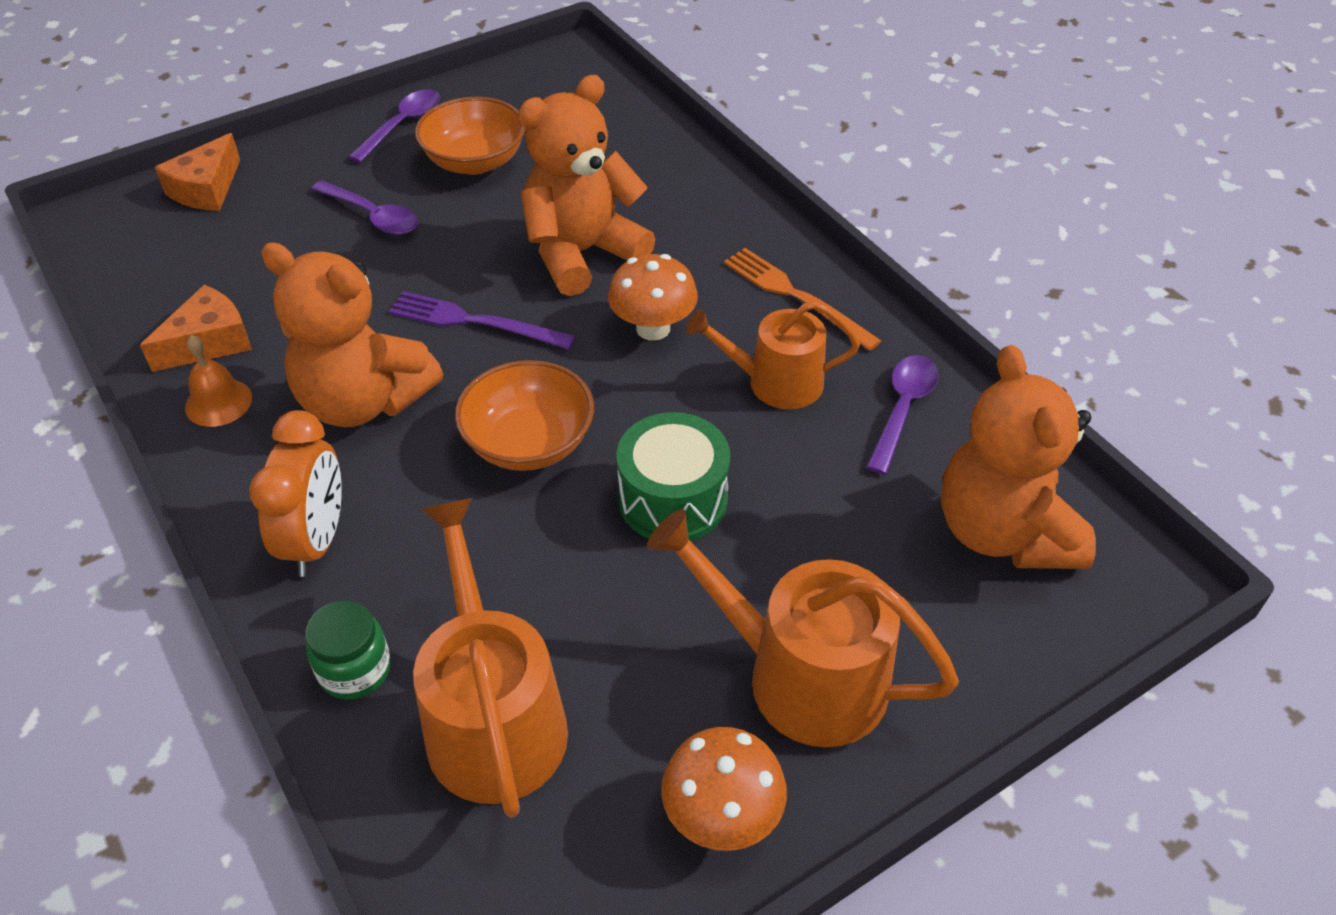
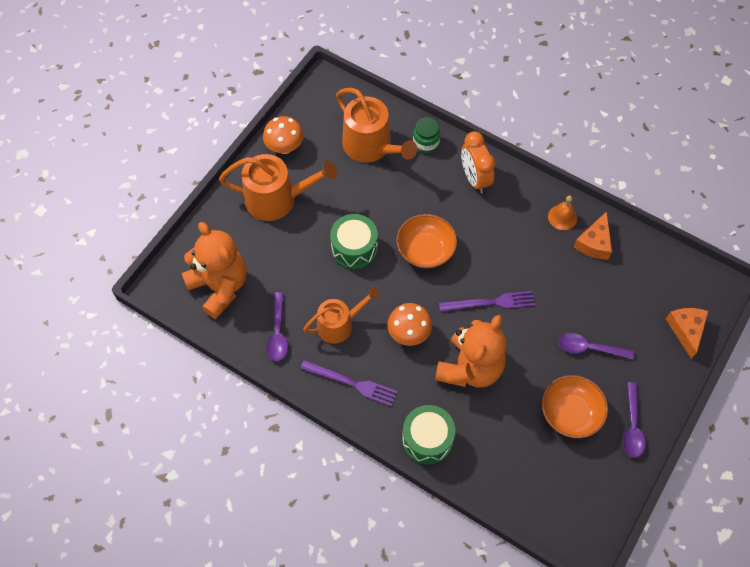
camera: 155 degrees right, 15 degrees up
orange teddy bear [261,242,443,427] -> none
orange fork [724,248,881,351] -> purple fork [300,360,397,406]
none -> green drum [402,405,455,465]

